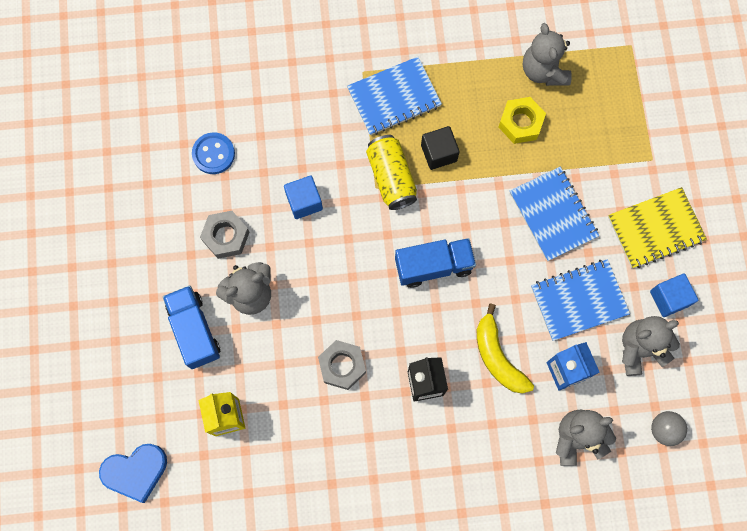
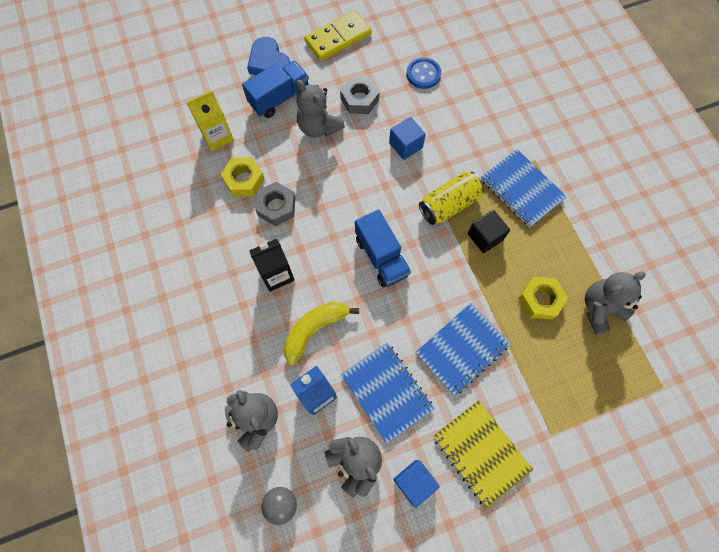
camera: 75 degrees right, 5 degrees down
blue heart [99,444,167,503] -> blue heart moved to [247,37,291,75]
none -> yellow nut [220,157,265,197]
none -> yellow domino [304,10,372,61]

